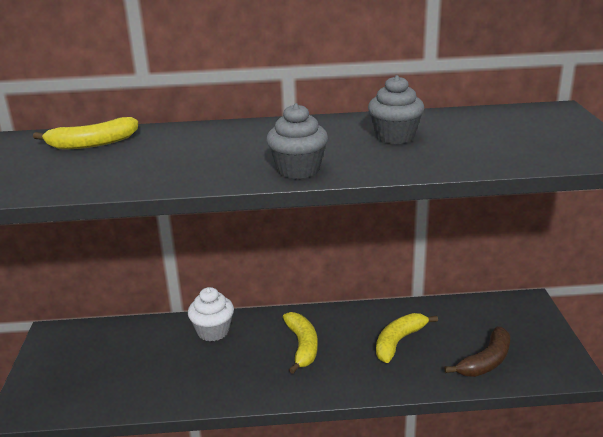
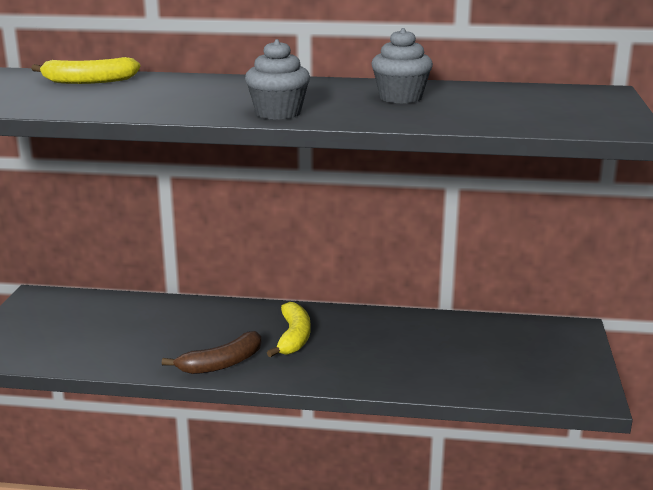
camera: 10 degrees right, 5 degrees down
white cupcake [188,287,234,341] -> none
yellow banana [376,313,438,363] -> none
brown banana [444,326,510,377] -> brown banana moved to [162,331,261,374]

